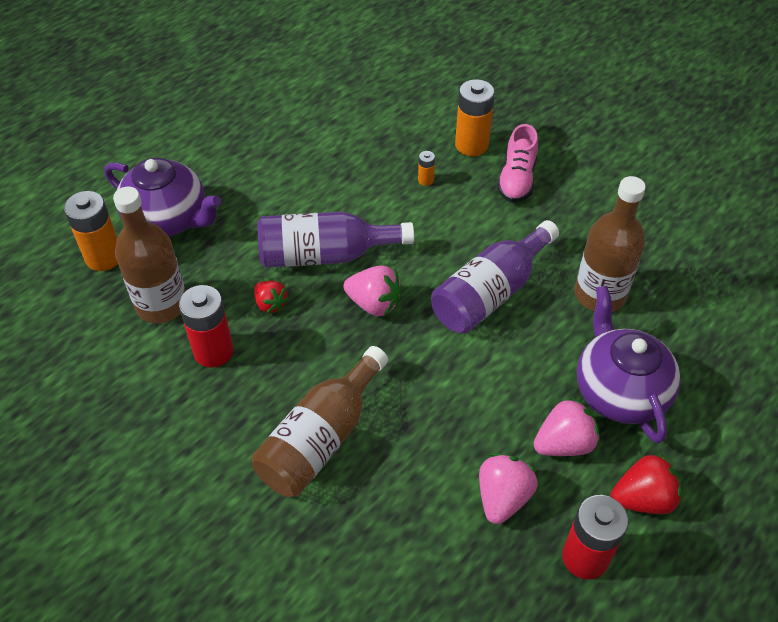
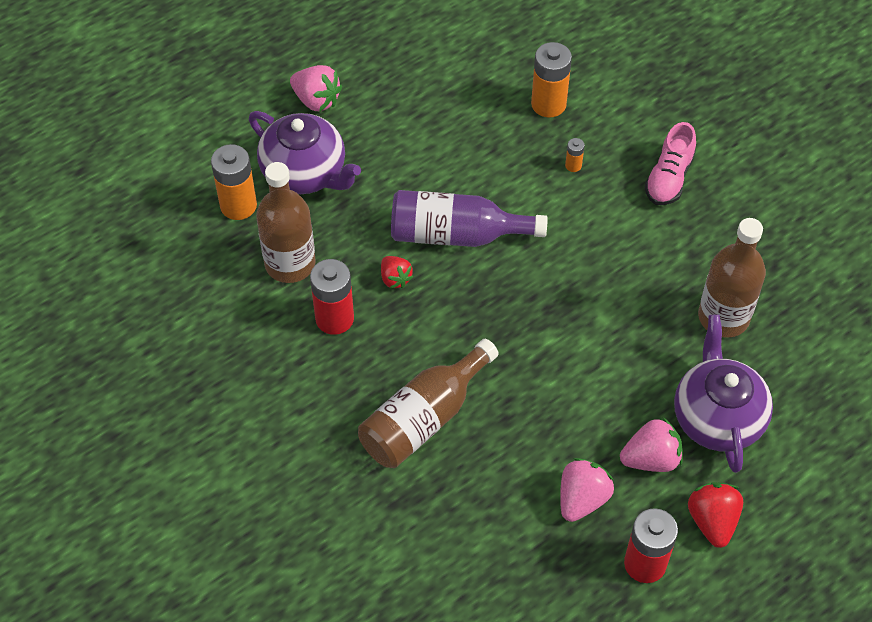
camera: 10 degrees right, 5 degrees up
pink strawberry [343,266,402,316] -> pink strawberry moved to [290,65,342,112]
purple bottle [431,220,559,334] -> none
orange battery [455,79,495,156] -> orange battery moved to [531,42,572,118]
red strawberry [611,453,682,514] -> red strawberry turned 90 degrees counterclockwise [688,482,743,548]

